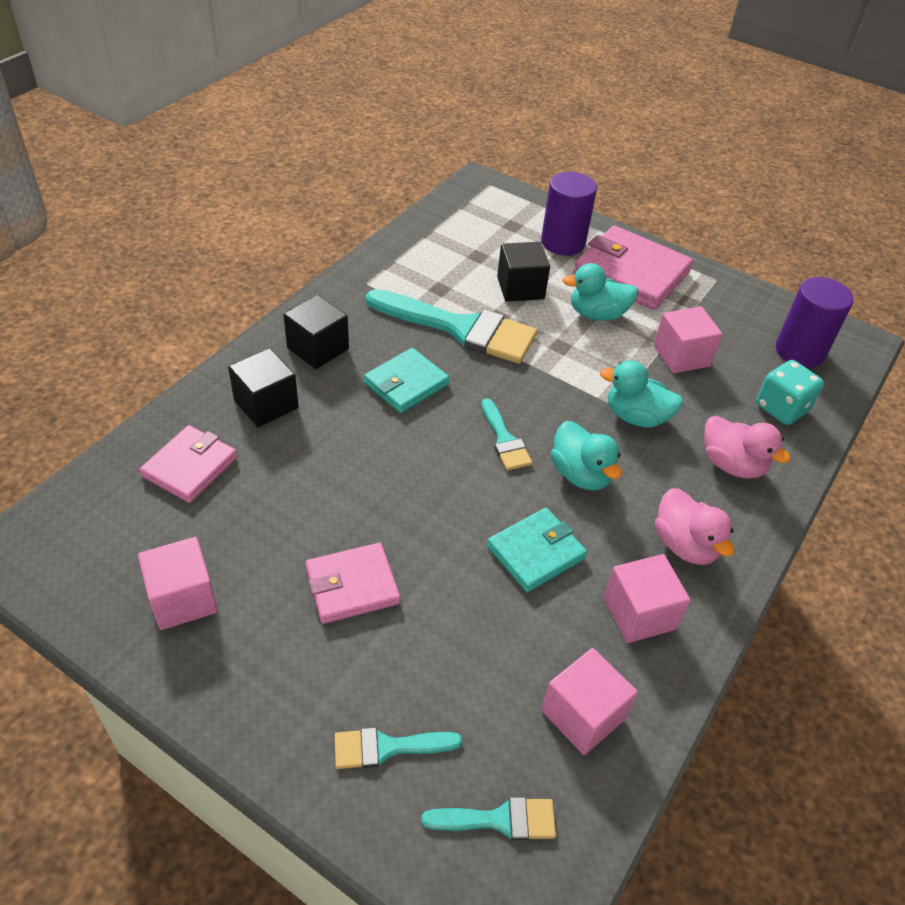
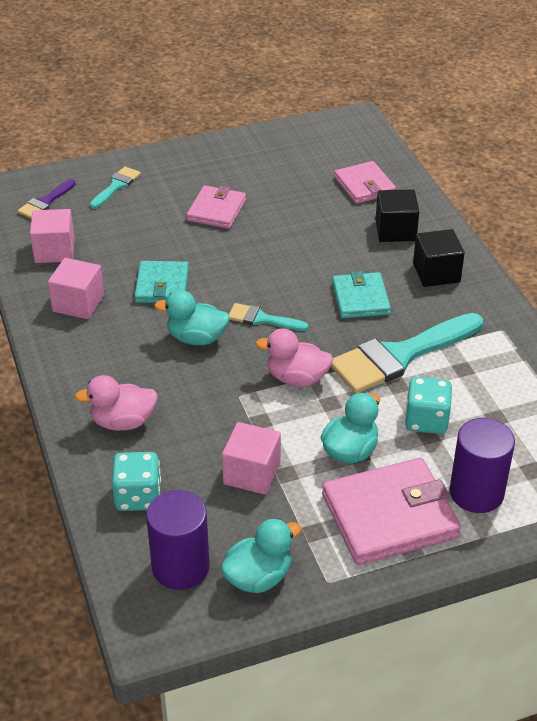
camera: 130 degrees right, 5 degrees down
pink cube [138,537,218,630] -> none
turquoise brush [421,797,556,840] -> purple brush [18,179,75,219]
black cube [497,242,550,302] -> turquoise dice [405,377,452,434]
turquoise duck [600,360,683,427] -> turquoise duck moved to [221,518,301,593]
pink duck [655,488,734,565] -> pink duck moved to [256,328,333,386]

